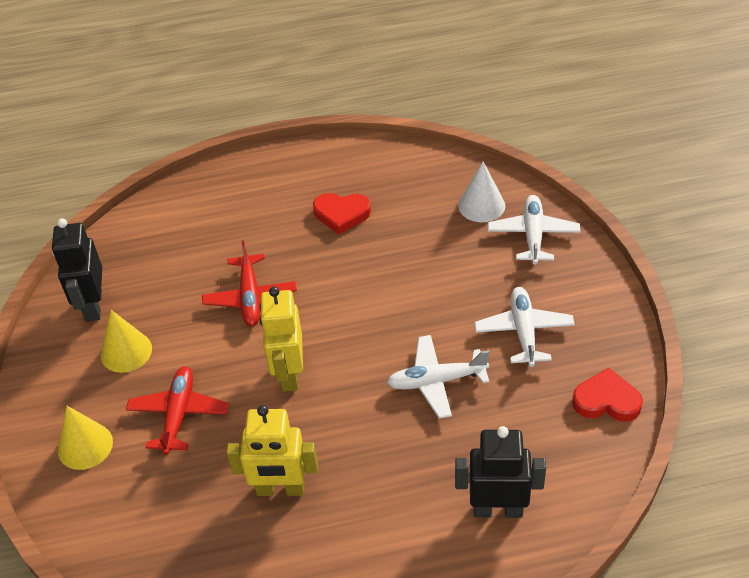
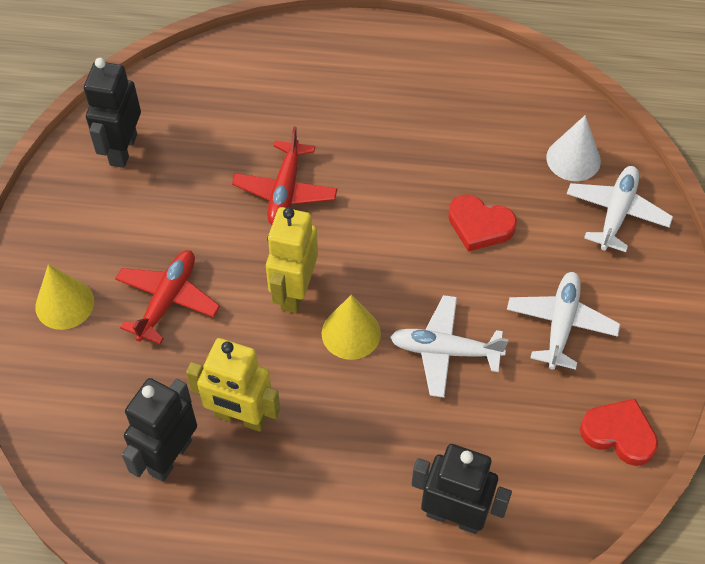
camera: 15 degrees right, 10 degrees up
yellow cone [101,310,152,373] -> yellow cone moved to [322,295,381,360]
red heart [313,193,371,234] -> red heart moved to [448,194,517,252]
none -> black robot [122,378,197,482]

